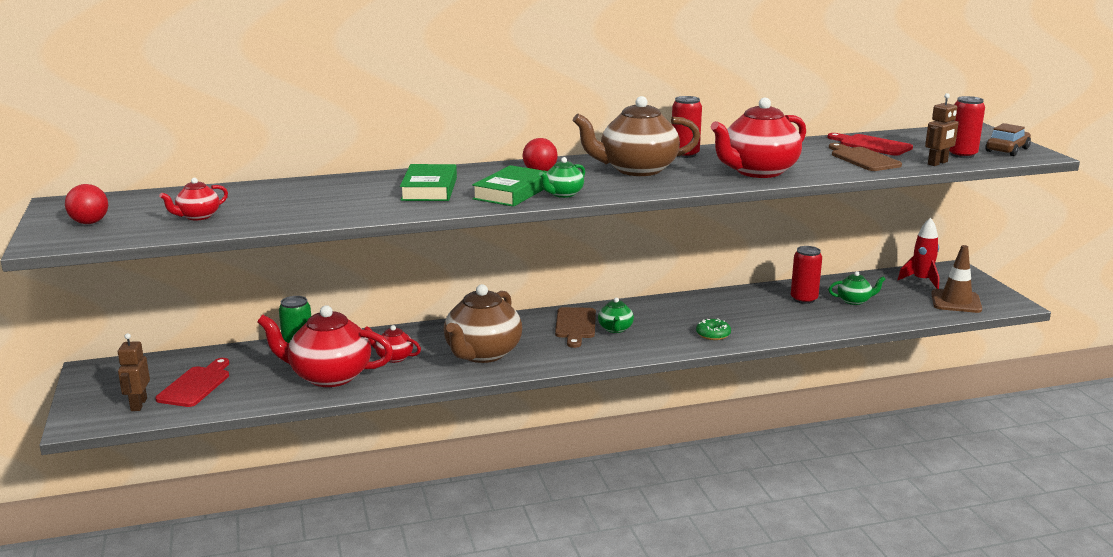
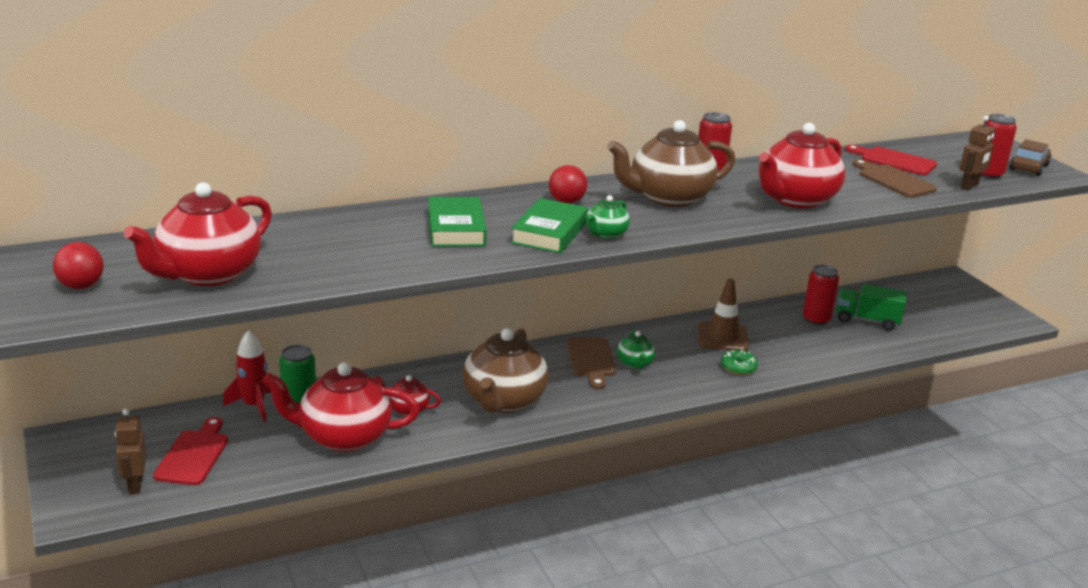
camera: 10 degrees left, 5 degrees up
red teapot [159,178,228,220] -> red teapot [124,182,272,286], size x2.08
green teapot [828,271,886,305] -> green truck [836,284,906,331]
red rocket [897,217,940,289] -> red rocket moved to [223,330,271,422]
brown traffic cone [931,245,982,313] -> brown traffic cone moved to [698,278,749,351]

